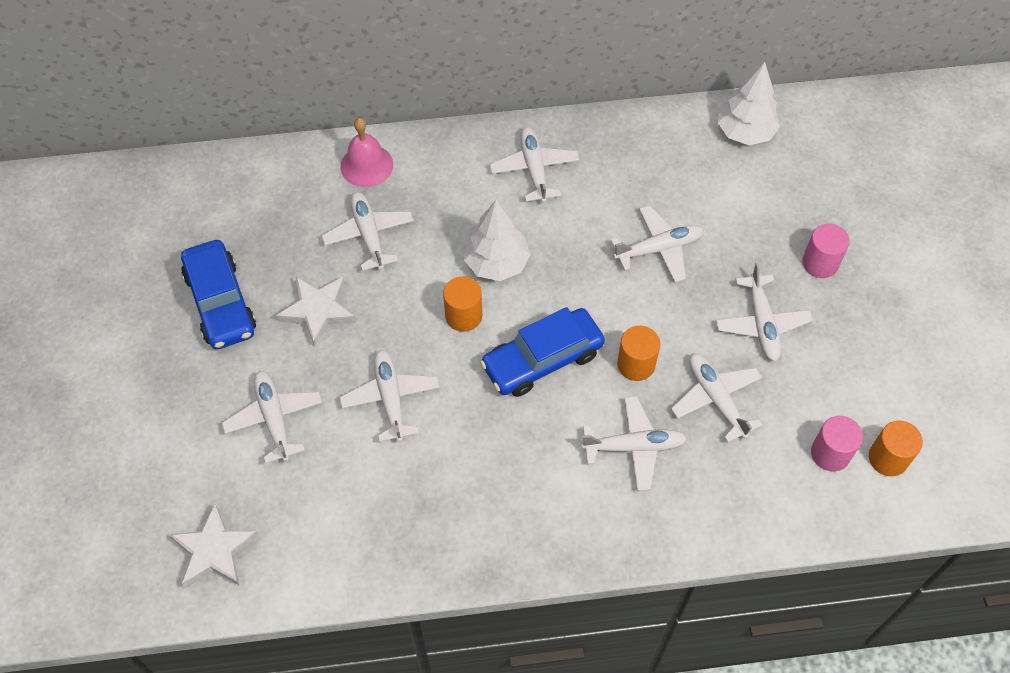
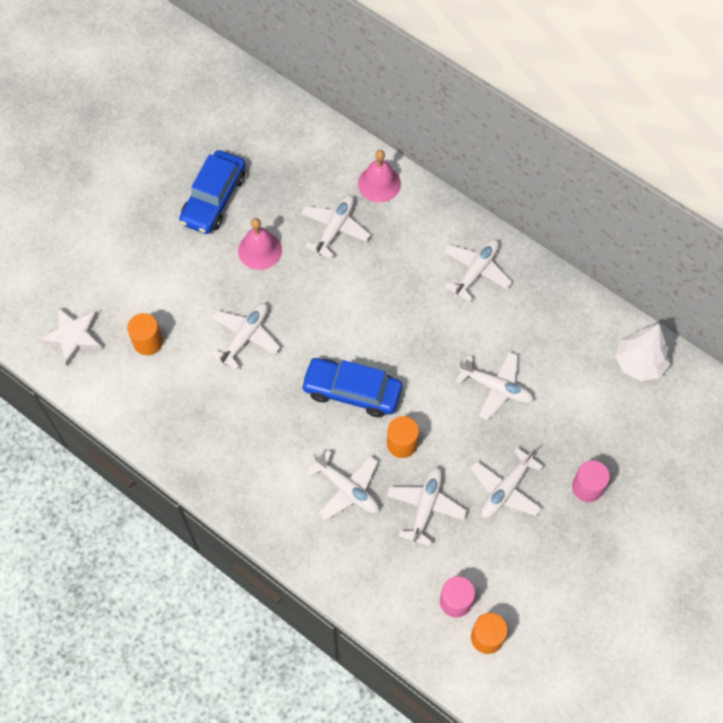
camera: 45 degrees right, 5 degrees up
white plane [222,371,322,464] -> none
white star [276,276,356,346] -> pink bell [238,218,282,270]
orange cylinder [443,276,482,332] -> orange cylinder moved to [127,313,163,355]
white tree [464,200,531,281] -> none

